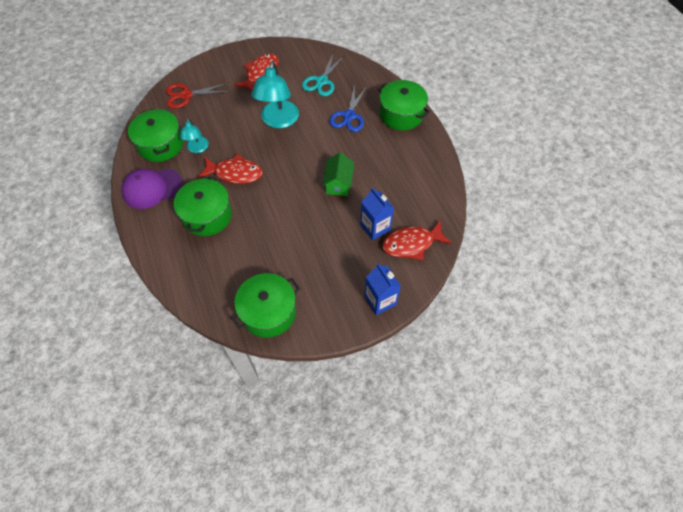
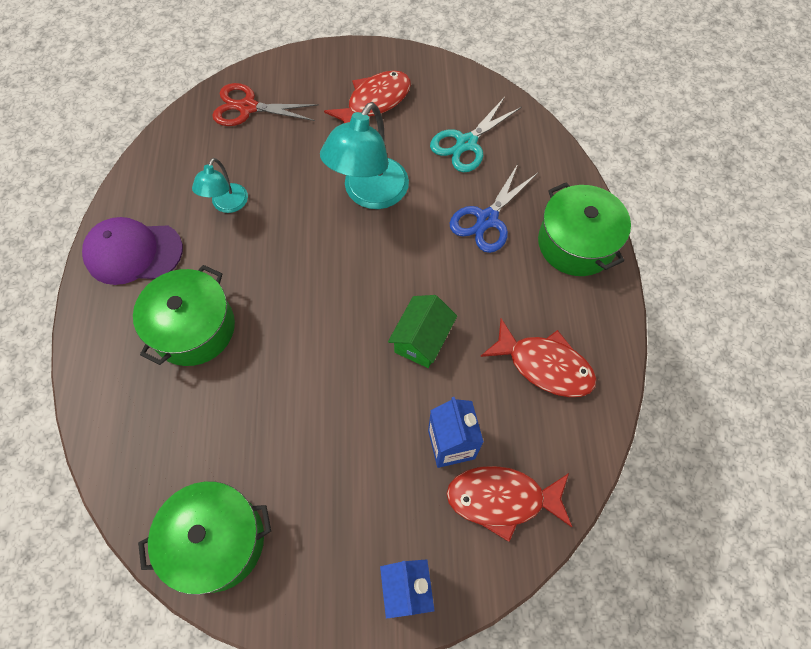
camera: 20 degrees right, 5 degrees up
green pot [128,109,183,162] -> none
red fish [198,154,263,184] -> red fish moved to [480,318,597,397]

